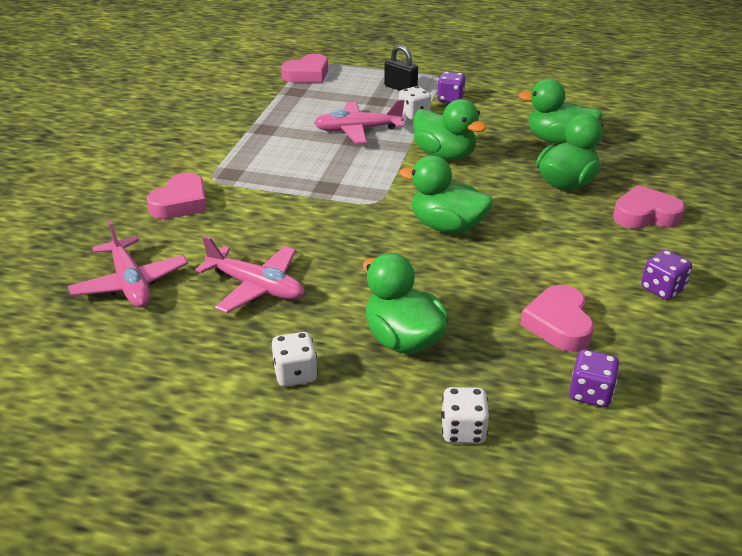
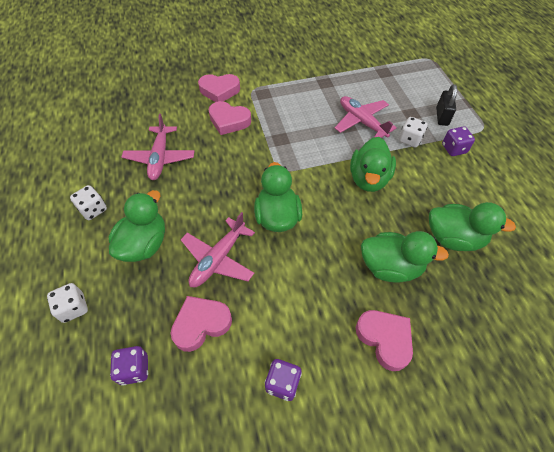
camera: 60 degrees right, 20 degrees up
pink plane [68,220,188,307] -> pink plane moved to [181,212,255,287]
pink heart [281,54,328,83] -> pink heart moved to [208,101,251,135]
green duck [518,78,602,144] -> green duck turned 120 degrees clockwise [429,202,516,251]

